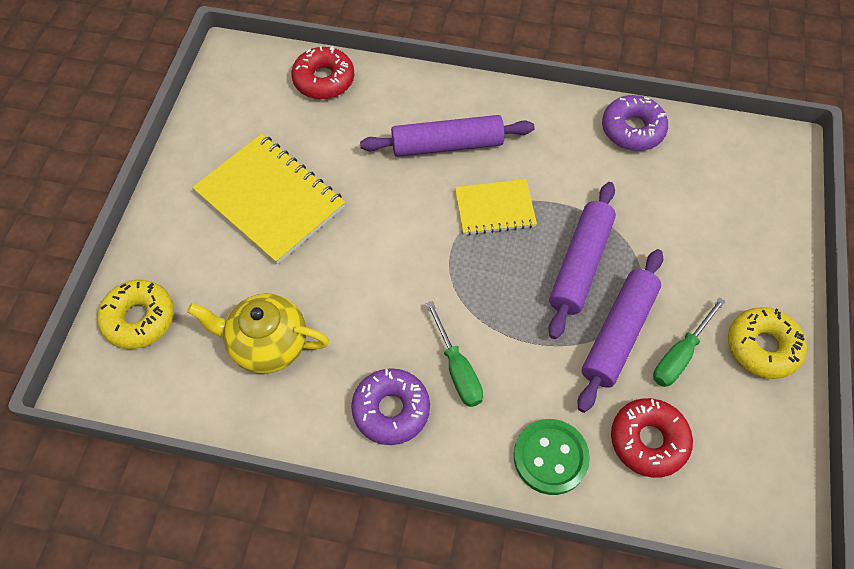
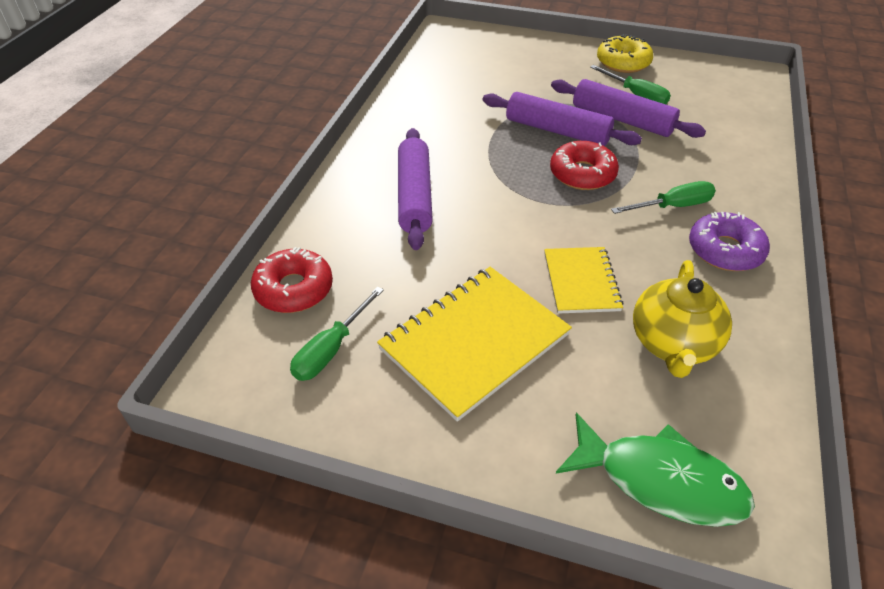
camera: 85 degrees left, 15 degrees down
yellow donut [97,280,174,349] -> green fish [556,413,755,527]
yellow notebook [455,179,537,236] -> yellow notebook moved to [544,247,624,314]
green button [514,419,590,495] -> none
purple donut [602,95,668,151] -> none
red donut [611,398,693,478] -> red donut moved to [550,141,619,190]
none -> green screwdriver [290,287,384,381]

